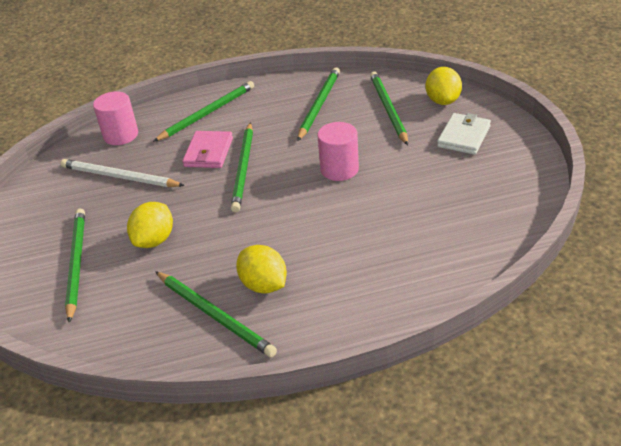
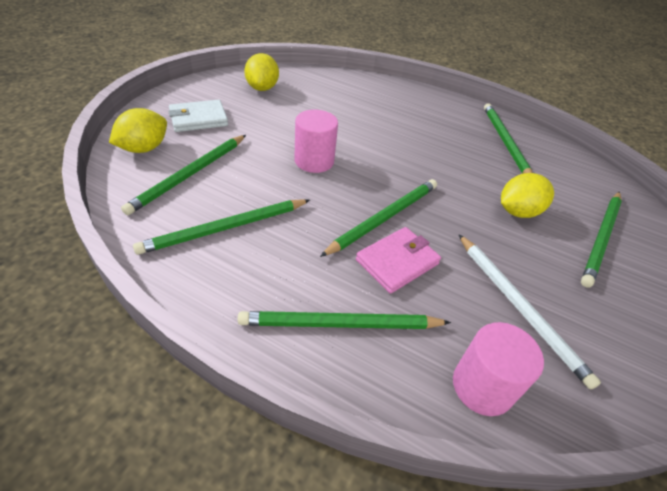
camera: 145 degrees left, 5 degrees up
yellow lemon [236,245,287,293] -> yellow lemon moved to [244,53,279,91]

